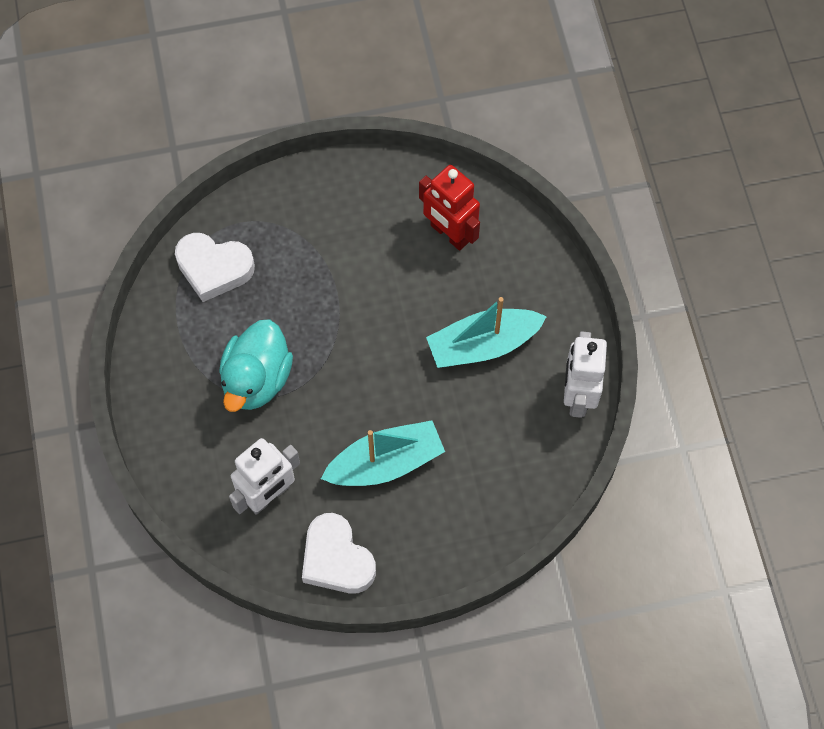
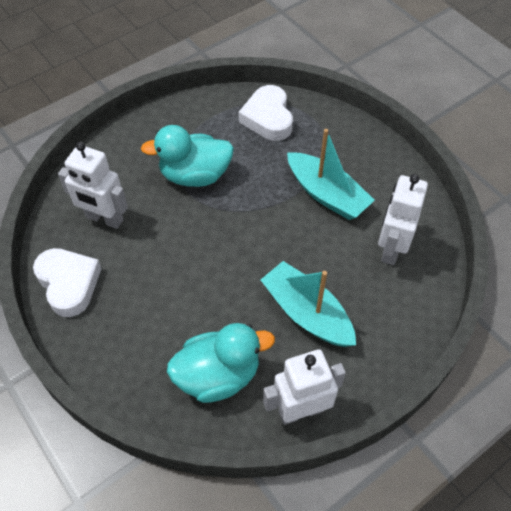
camera: 65 degrees right, 10 degrees down
white heart [302,513,376,594] -> white heart turned 120 degrees clockwise [33,248,102,317]
turquoise boat [321,420,445,486] -> turquoise boat moved to [287,129,375,220]
red robot [419,165,480,251] -> white robot [378,174,428,265]
none -> turquoise duck [167,323,275,403]

